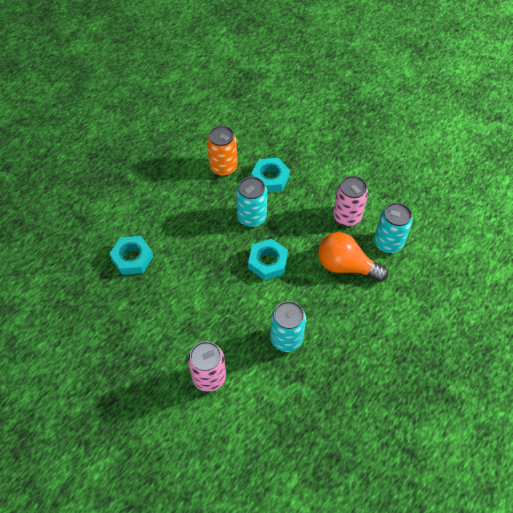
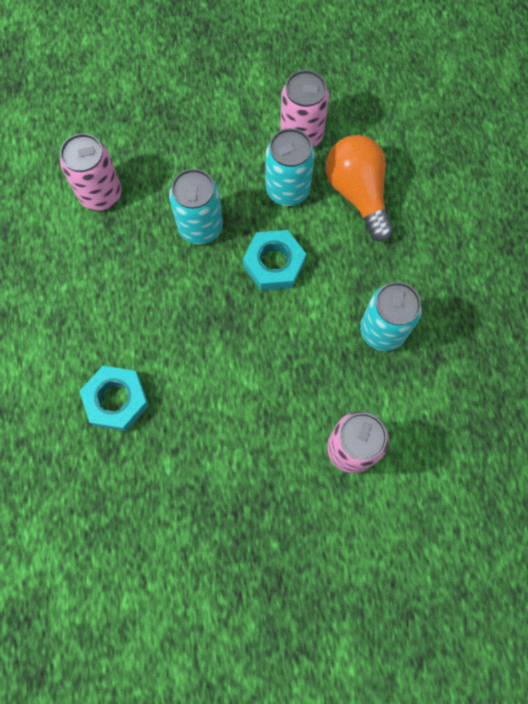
camera: 45 degrees left, 15 degrees up
orange can [207,126,237,176] -> pink can [60,133,122,211]
turquoise nut [251,158,290,192] -> none
orange light bulb [318,232,388,282] -> orange light bulb turned 90 degrees clockwise [326,135,393,242]
turquoise can [374,202,413,253] -> turquoise can moved to [265,128,315,206]

